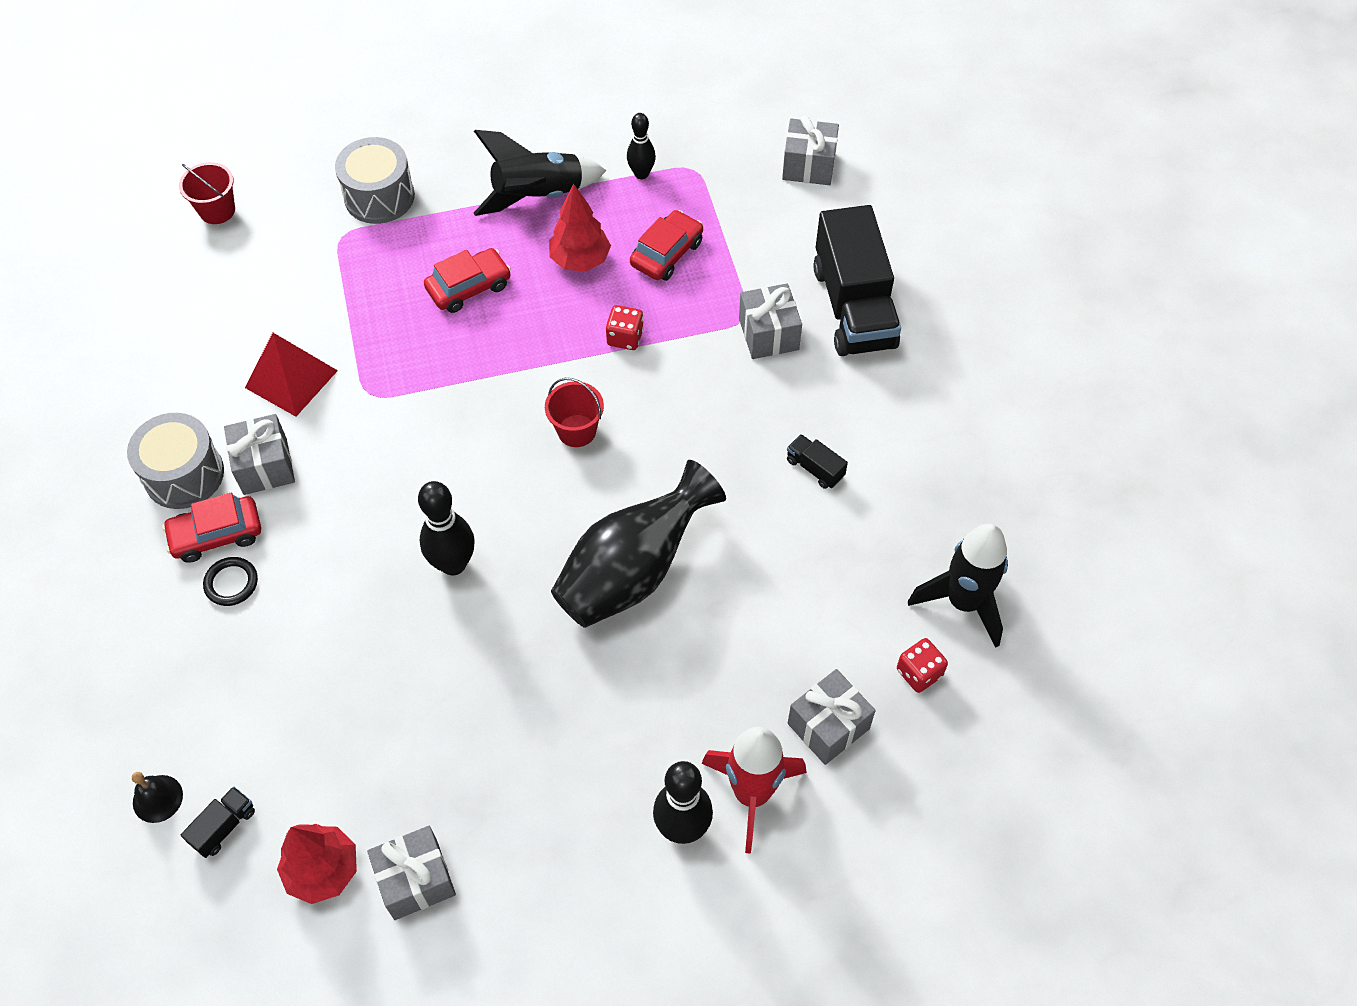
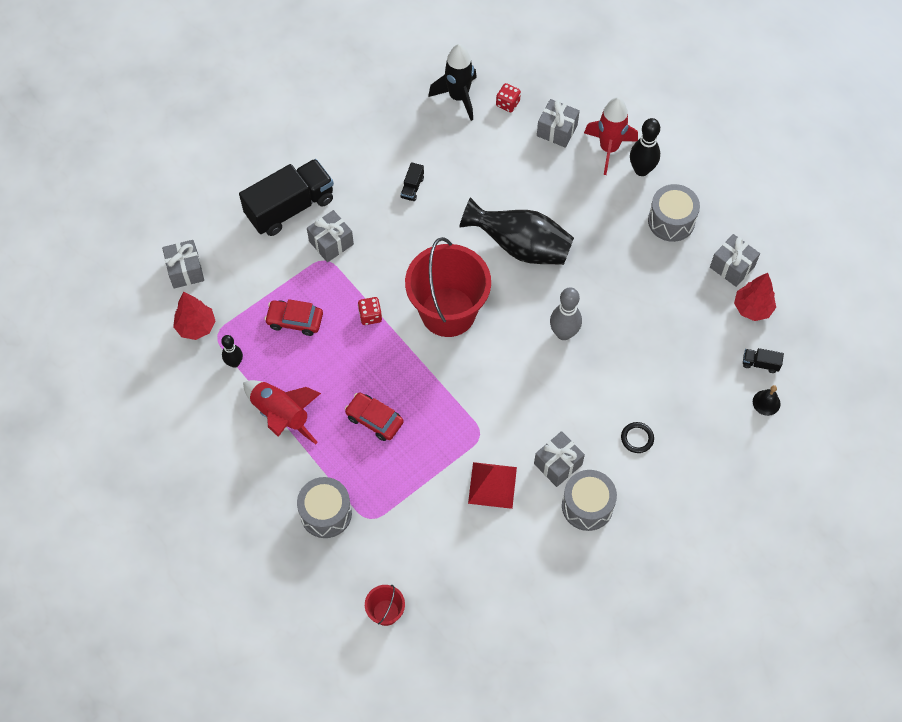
camera: 115 degrees left, 5 degrees up
red car [162,492,261,563] -> none
black bowling pin [418,481,475,575] -> grey bowling pin [550,287,582,340]
black rocket [474,130,607,216] -> red rocket [243,380,321,444]
red bucket [545,378,604,447] -> red bucket [405,237,491,337], size x2.29
red tree [549,184,611,272] -> red tree moved to [173,292,216,340]
none -> grey drum [648,184,700,242]

